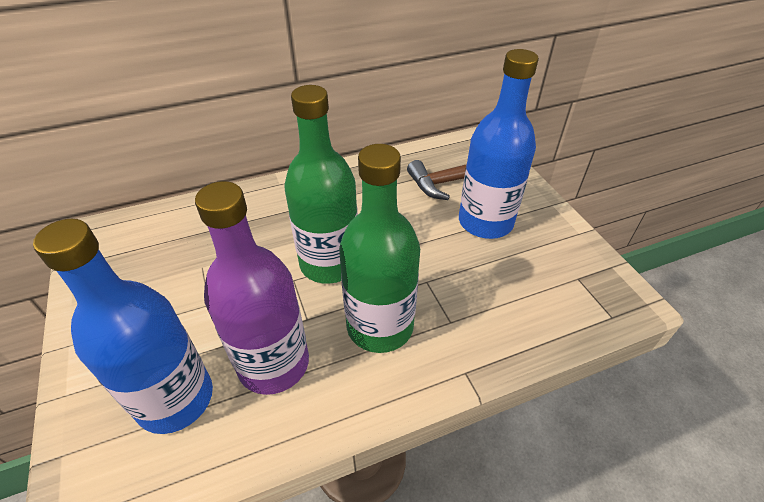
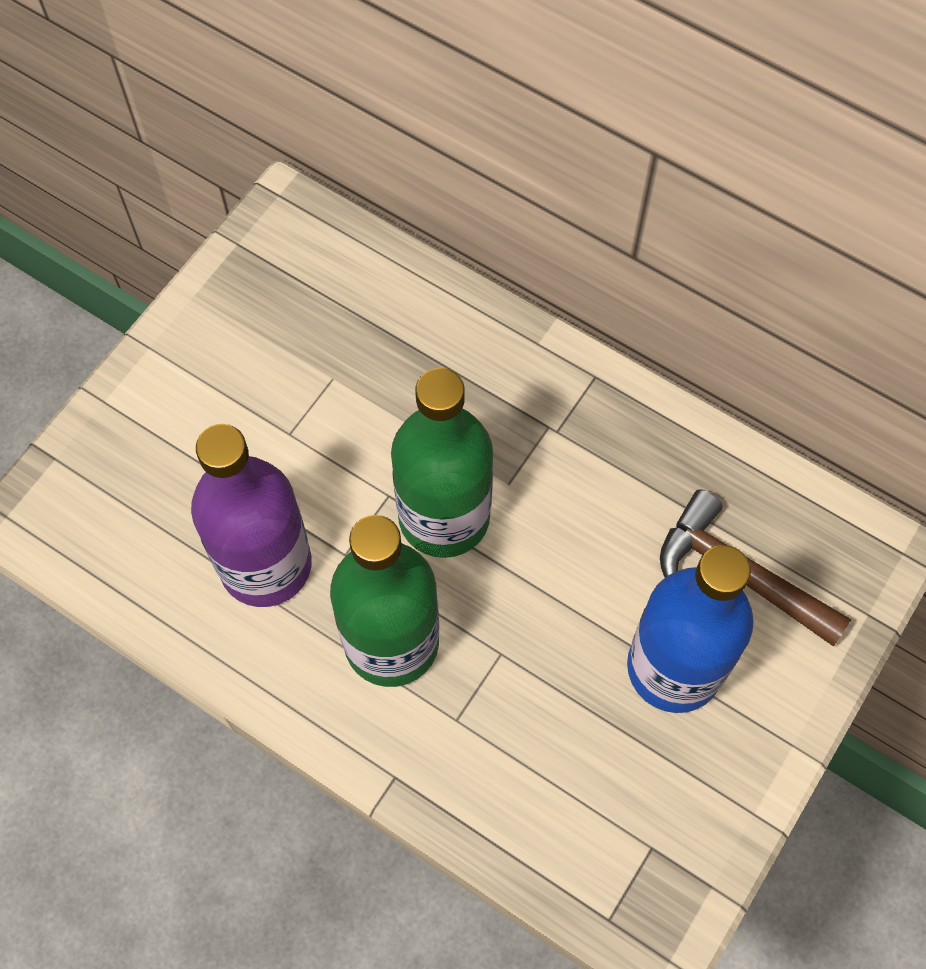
camera: 55 degrees right, 20 degrees up
blue bottle [33,219,213,434] -> none

